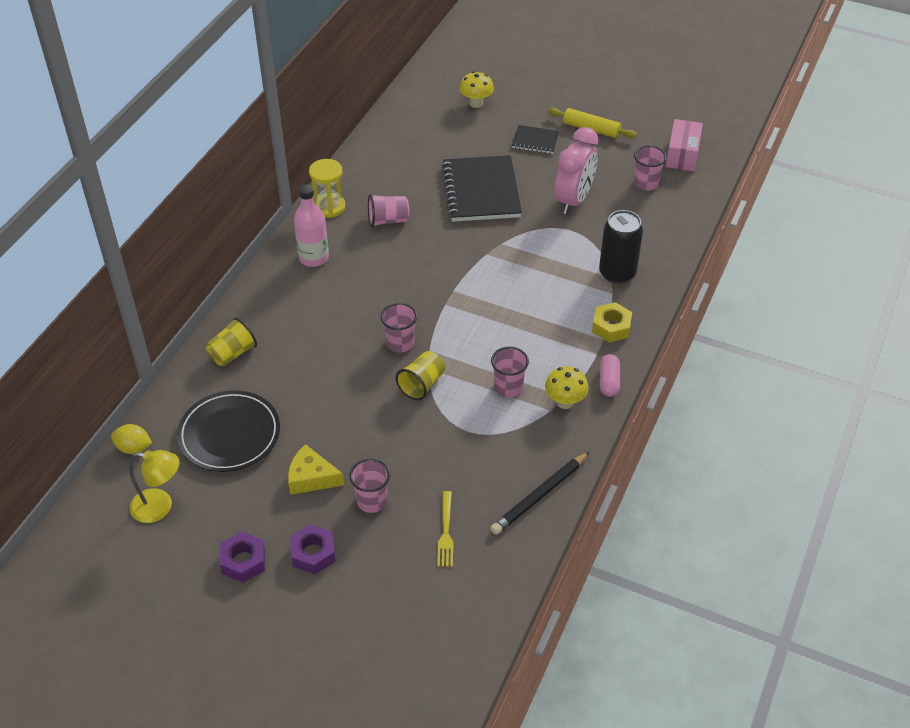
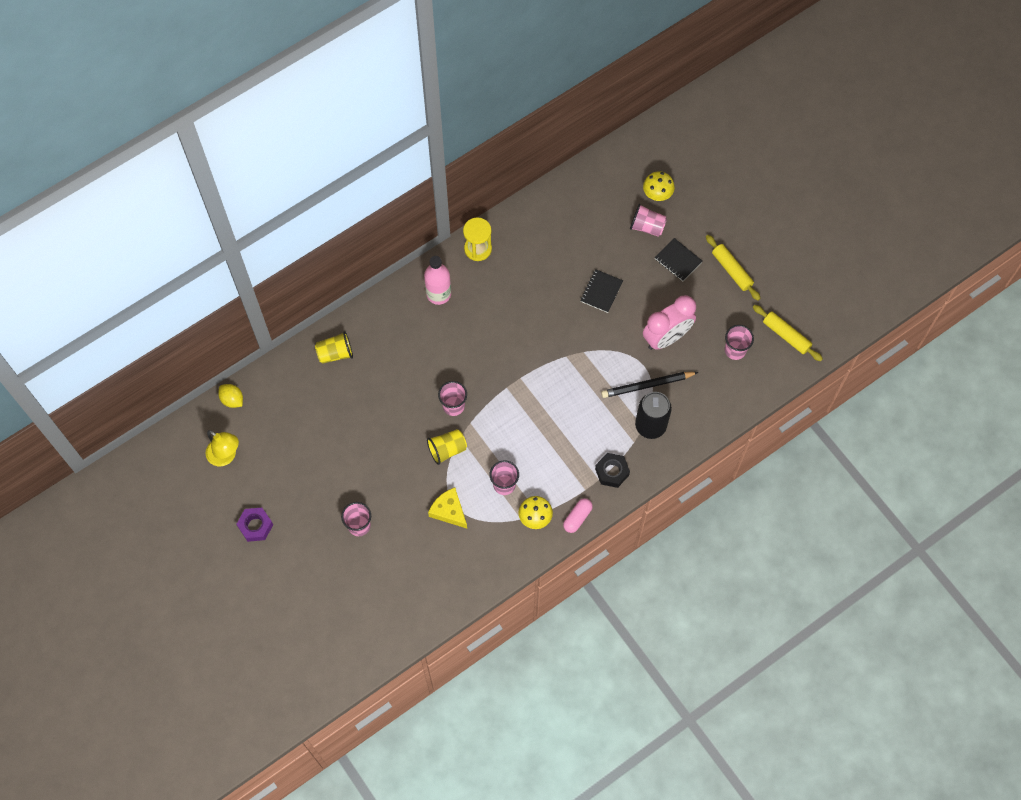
camera: 30 degrees right, 20 degrees up
black plate [177,390,280,472] -> none
yellow cheese [288,444,344,495] -> yellow cheese moved to [428,488,467,528]
purple nut [290,524,336,574] -> none
pink cup [368,194,409,227] -> pink cup moved to [630,204,667,237]
yellow fork [437,491,453,567] -> none
black notebook [441,155,522,222] -> black notebook [580,269,623,313], size x0.50
black pencil [490,452,589,535] -> black pencil moved to [601,372,699,398]
yellow nut [592,302,632,342] -> black nut [595,453,630,488]
pink box [666,119,703,171] -> yellow rolling pin [753,305,823,361]

